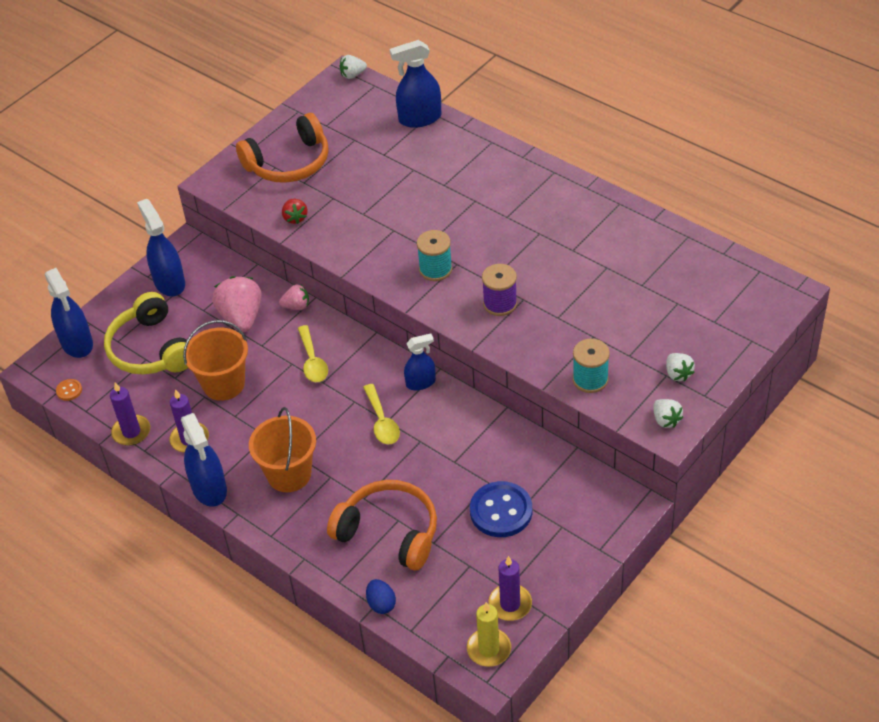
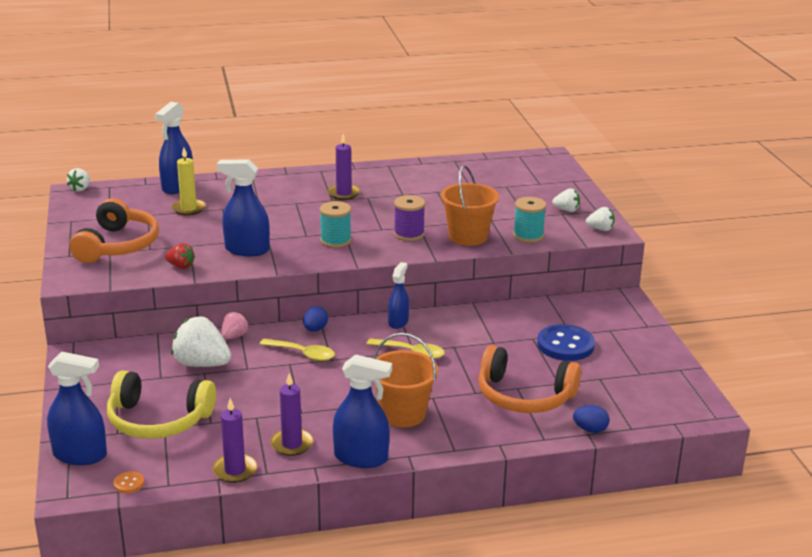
camera: 55 degrees left, 20 degrees down
blue spray bottle [137,199,185,296] -> blue spray bottle moved to [217,159,270,256]
orange bucket [183,320,248,401] -> orange bucket moved to [441,165,499,246]
pink strawberry [212,276,261,332] -> white strawberry [171,316,231,367]
orange headphones [327,480,437,570] -> orange headphones turned 135 degrees counterclockwise [478,345,581,413]
yellow candle [467,602,511,667] -> yellow candle moved to [171,148,206,216]
purple candle [488,556,532,621] -> purple candle moved to [327,133,360,200]
none -> blue egg [303,306,328,332]

